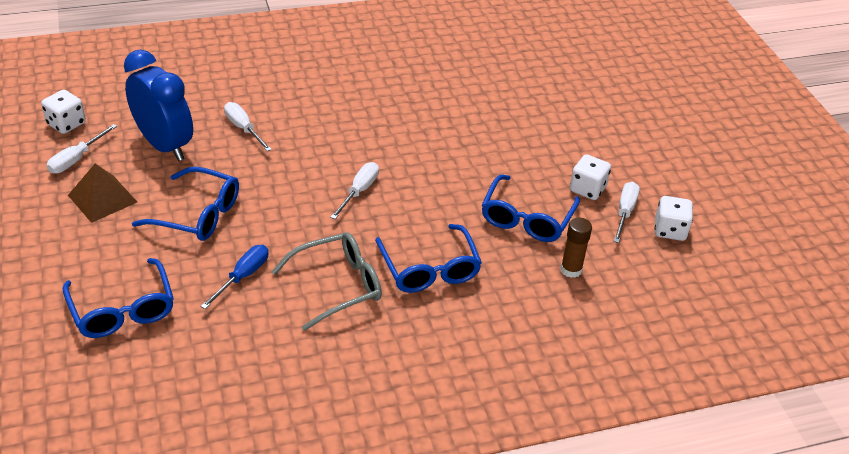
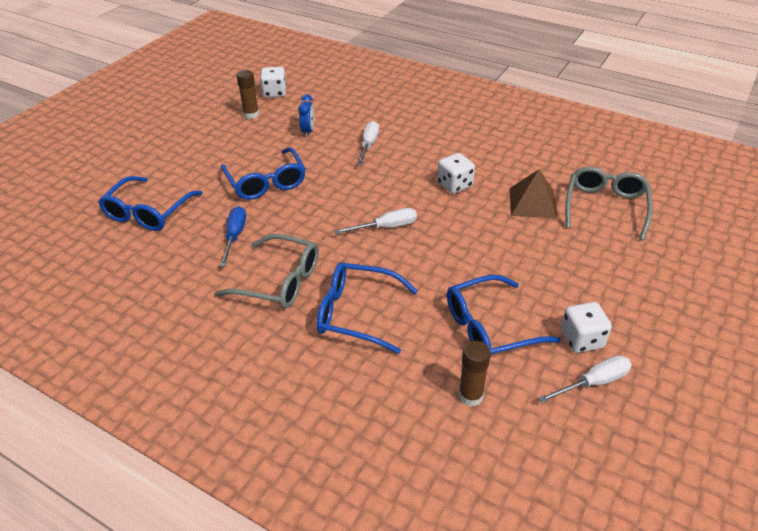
camera: 50 degrees right, 0 degrees up
white screwdriver [47,124,117,174] -> brown glue stick [236,70,259,119]
brown pyramid [68,163,137,223] -> brown pyramid moved to [510,169,557,219]
blue clock [124,50,193,161] -> blue clock [298,94,314,137], size x0.44
blue screwdriver [200,245,268,309] -> blue screwdriver turned 75 degrees counterclockwise [220,206,246,267]
blue glasses [375,224,482,293] -> blue glasses turned 75 degrees clockwise [317,262,418,354]
white dice [654,196,693,241] -> white dice moved to [437,153,475,194]
none -> grey glasses [566,166,653,241]

